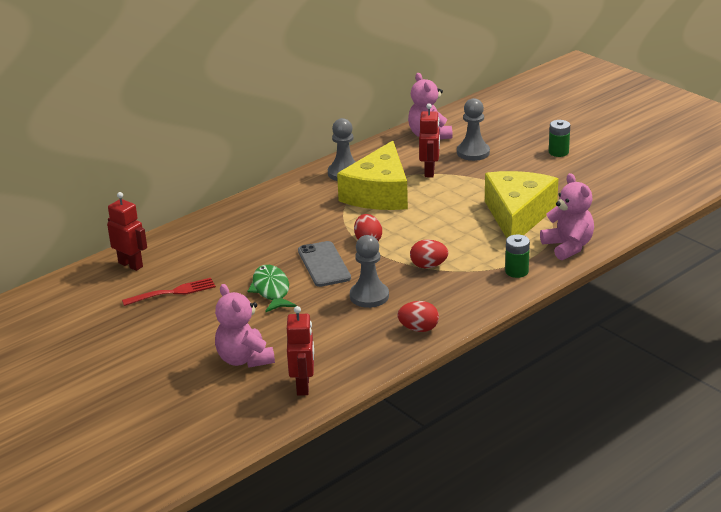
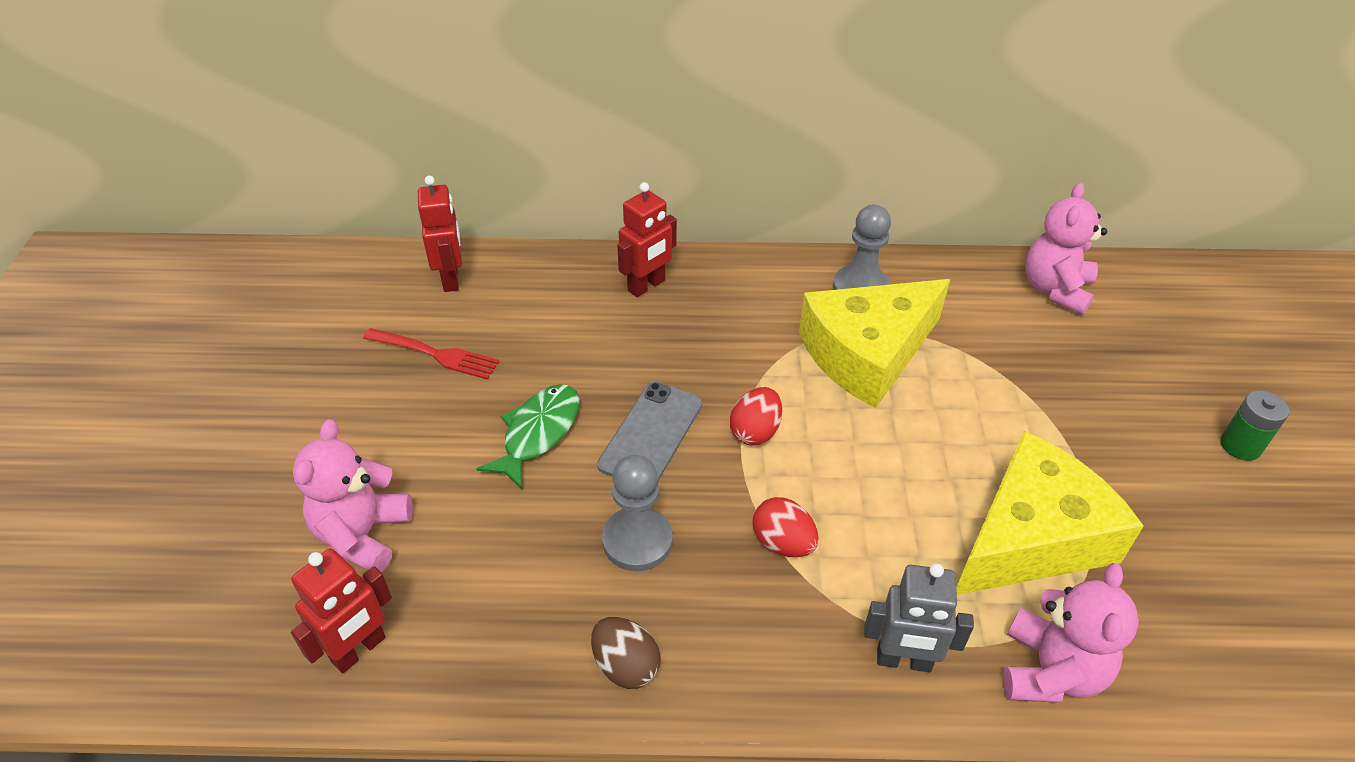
camera: 40 degrees right, 15 degrees up
red egg [397,301,439,332] -> brown egg [591,617,661,689]
red robot [419,103,440,177] -> red robot moved to [617,182,677,297]
grey pawn [457,98,490,161] -> none
green battery [505,235,530,278] -> grey robot [864,563,974,672]

